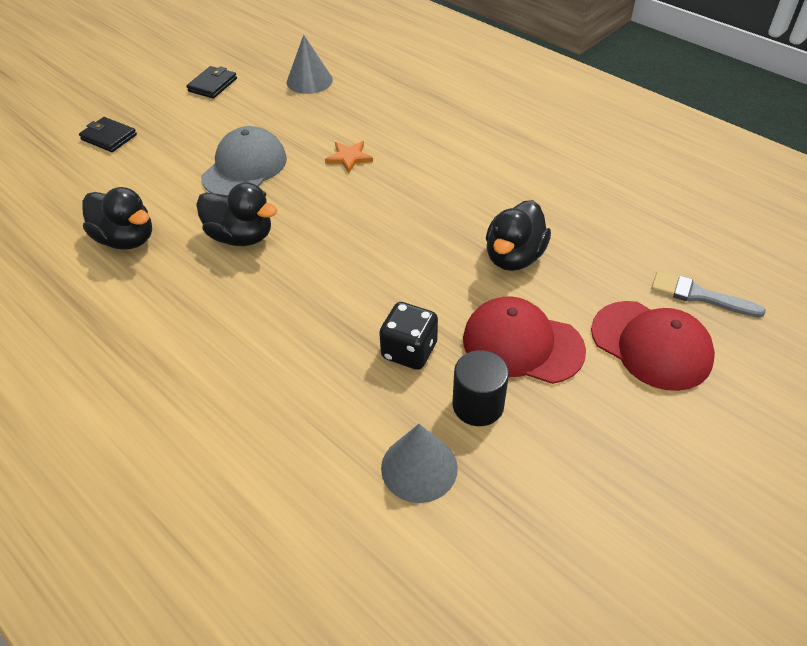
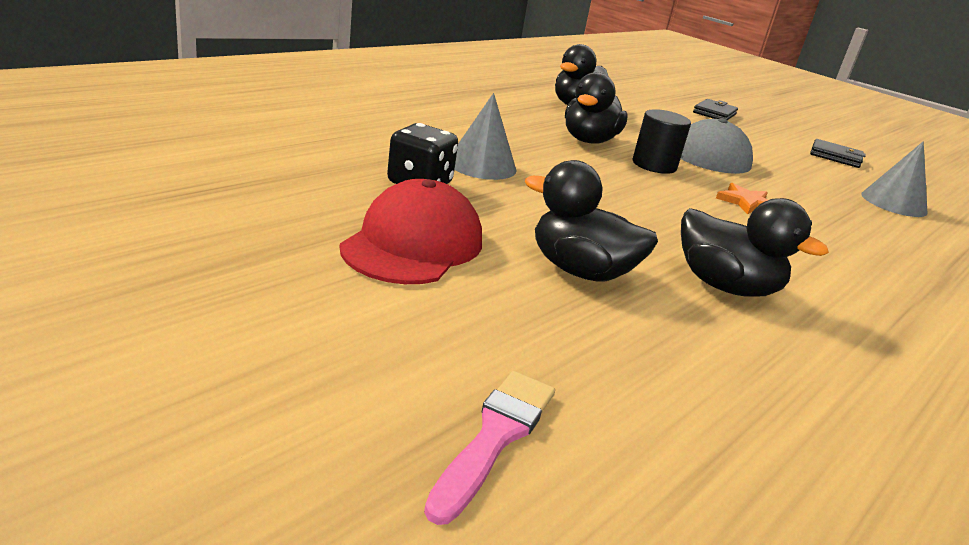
camera: 85 degrees right, 20 degrees down
grey cone [381,424,458,503] -> grey cone moved to [455,93,517,180]
black cylinder [453,350,509,426] -> black cylinder moved to [633,109,691,174]
red cap [591,301,715,391] -> none
grey brush [651,271,766,318] -> pink brush [424,371,555,525]
none -> black duck [681,198,829,297]

